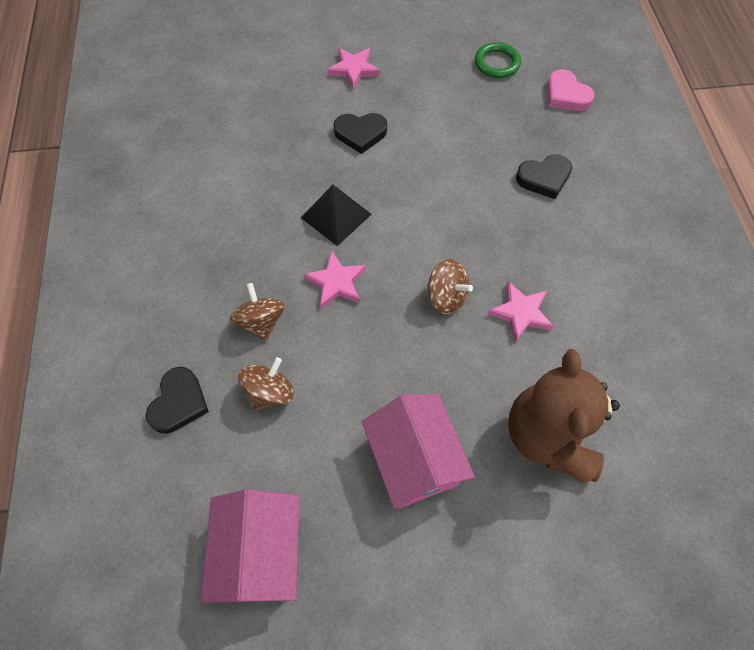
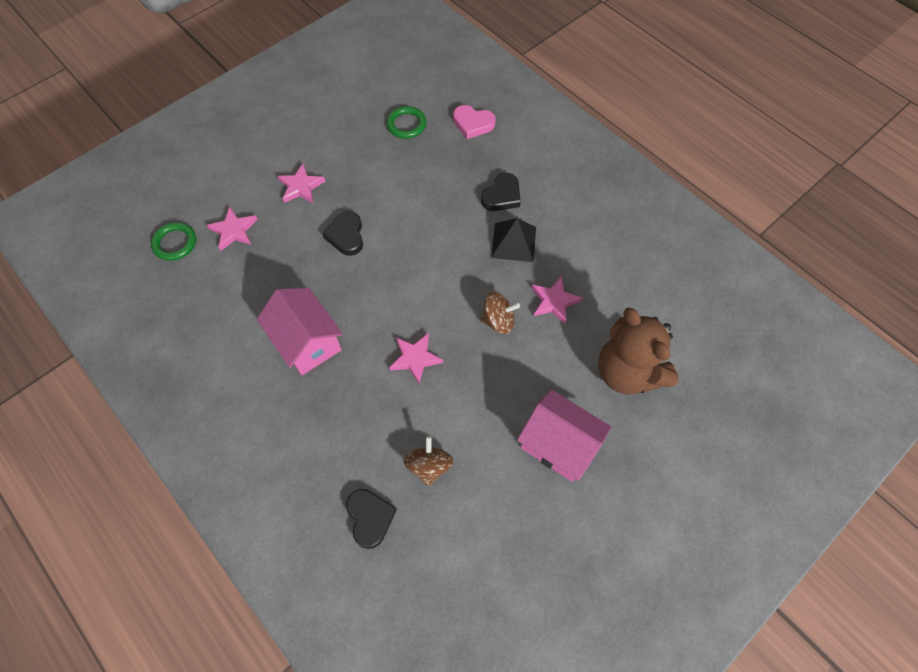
camera: 35 degrees left, 0 degrees up
pink house [201,489,300,603] -> pink house moved to [257,288,343,375]
brown spinning top [230,283,285,341] -> none
black pyramid [301,185,372,246] -> black pyramid moved to [491,218,536,262]
black heart [334,113,387,154] -> black heart turned 120 degrees clockwise [322,211,363,256]
none -> green ring [151,222,196,261]
none -> pink star [207,207,258,251]

